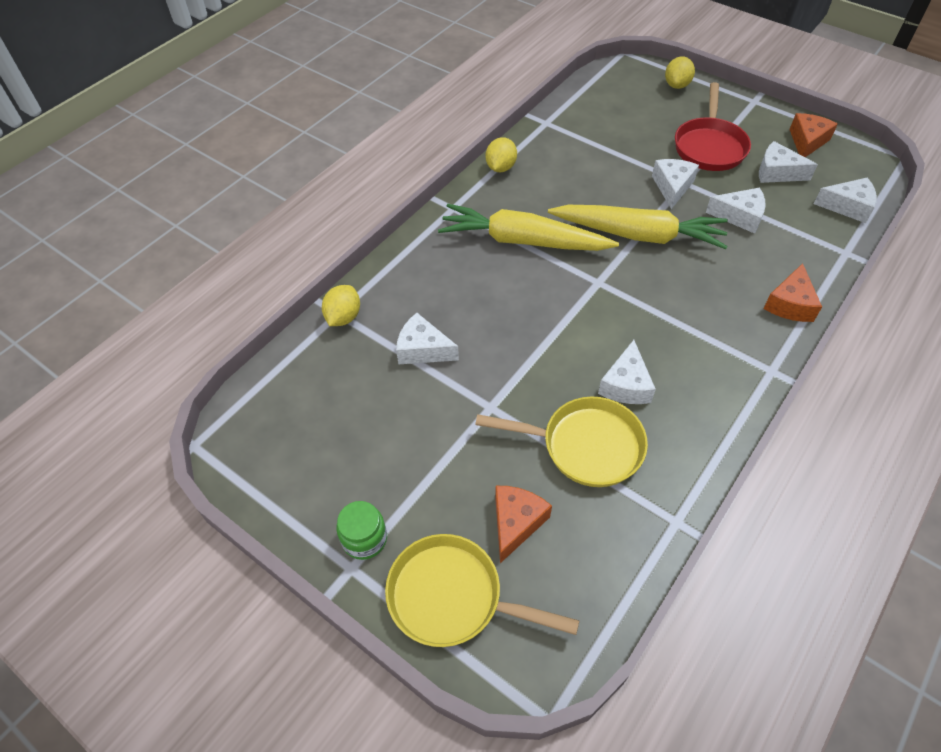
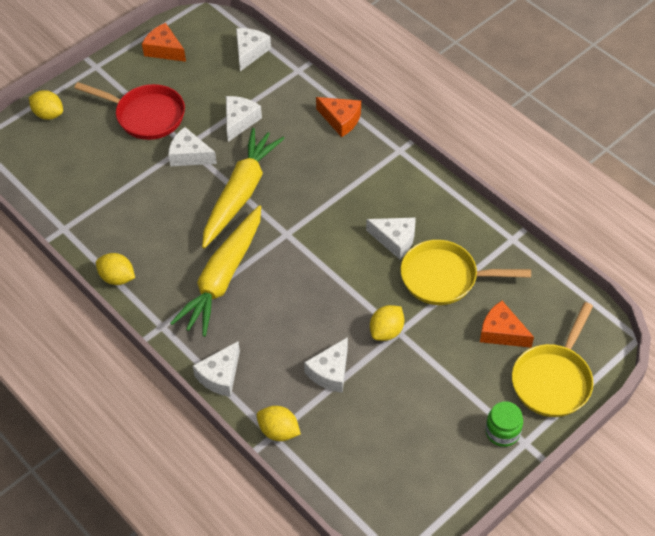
camera: 80 degrees left, 0 degrees up
yellow pan [475,397,648,487] -> yellow pan turned 105 degrees counterclockwise [400,240,531,305]
white cheese [759,141,818,183] -> white cheese moved to [193,341,240,397]
none -> yellow lemon [370,305,404,341]

